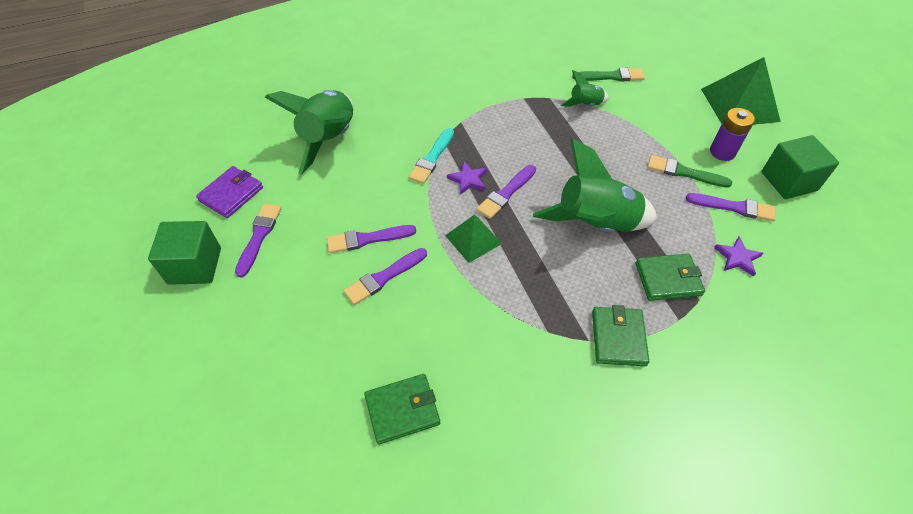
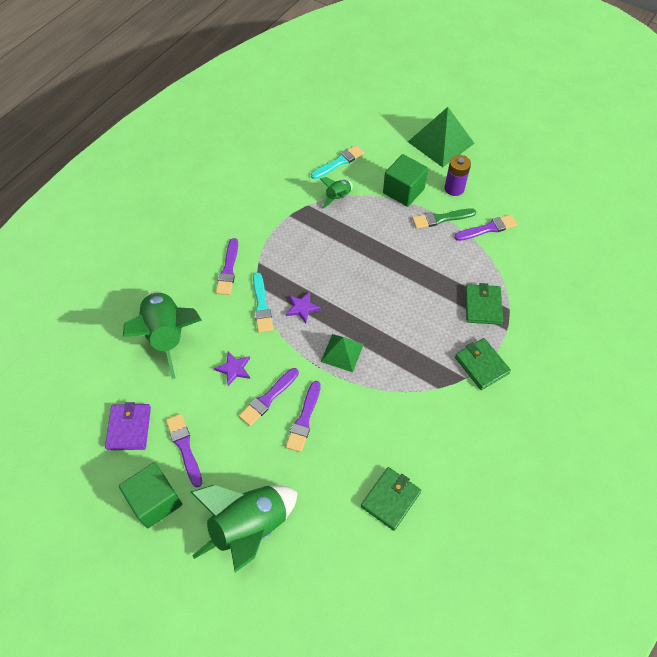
camera: 35 degrees left, 5 degrees up
purple brush [476,165,536,219] -> purple brush moved to [216,238,238,295]
green rocket [533,138,657,232] -> green rocket moved to [191,485,298,572]
green brush [572,68,645,81] -> turquoise brush [311,145,364,179]
green wallet [636,254,705,301] -> green wallet turned 45 degrees counterclockwise [465,283,503,325]
purple star [714,237,763,277] -> purple star moved to [214,352,250,386]
green cube [761,135,839,199] -> green cube moved to [383,154,428,207]

